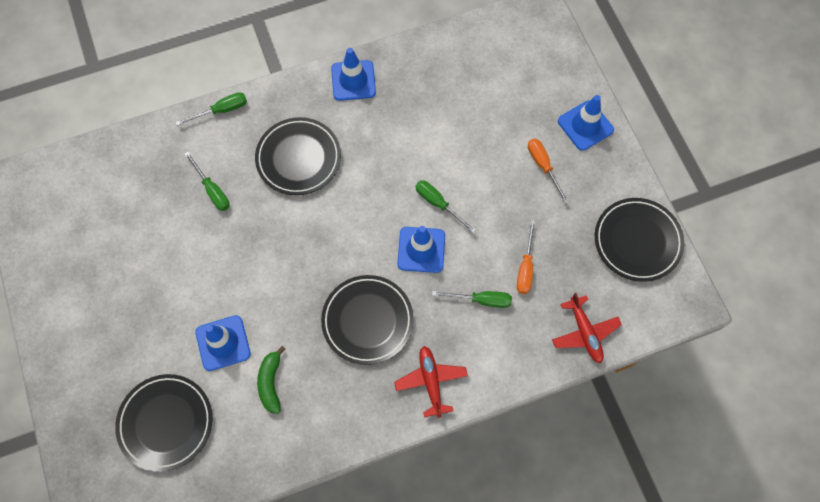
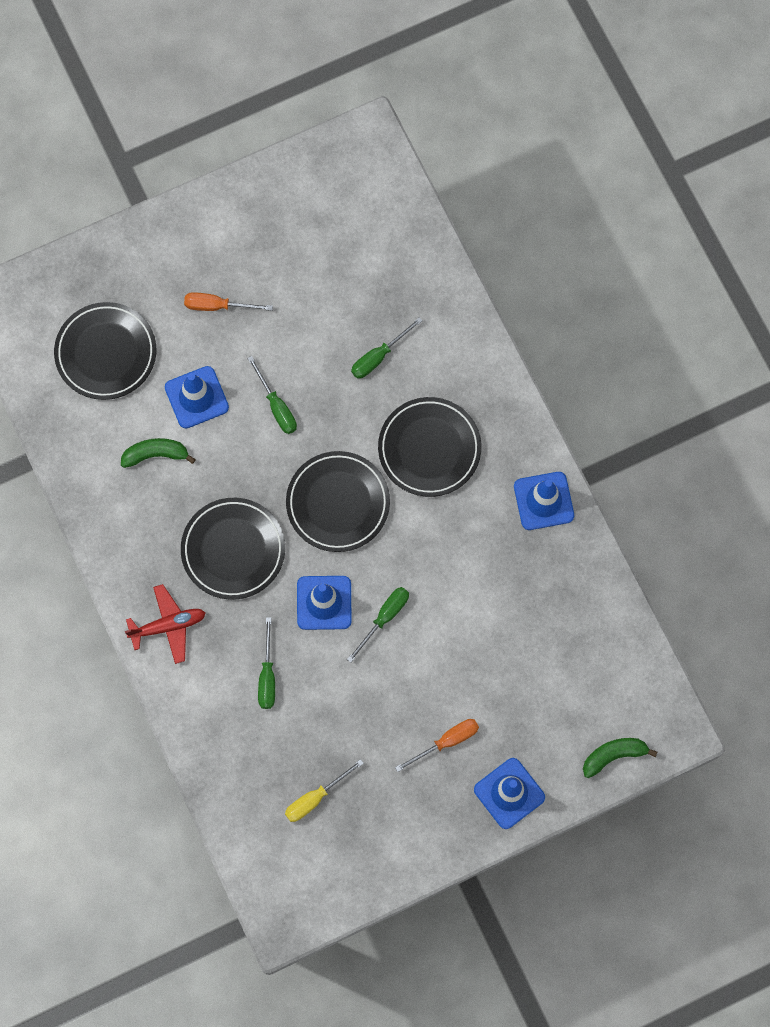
camera: 85 degrees right, 5 degrees up
green screwdriver [176,92,247,126] -> green screwdriver moved to [247,356,297,434]
orange screwdriver [517,220,535,294] -> orange screwdriver moved to [184,292,273,311]
red plane [552,293,622,363] -> none
black plate [595,198,684,282] -> black plate moved to [286,451,390,552]
none -> yellow screwdriver [285,759,364,822]
none -> green banana [583,738,657,778]

